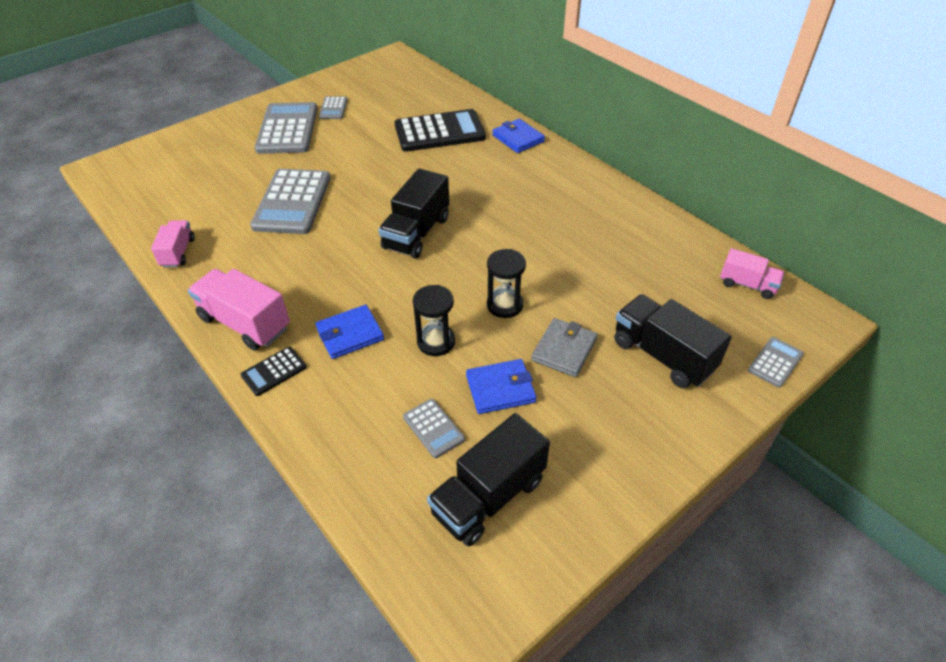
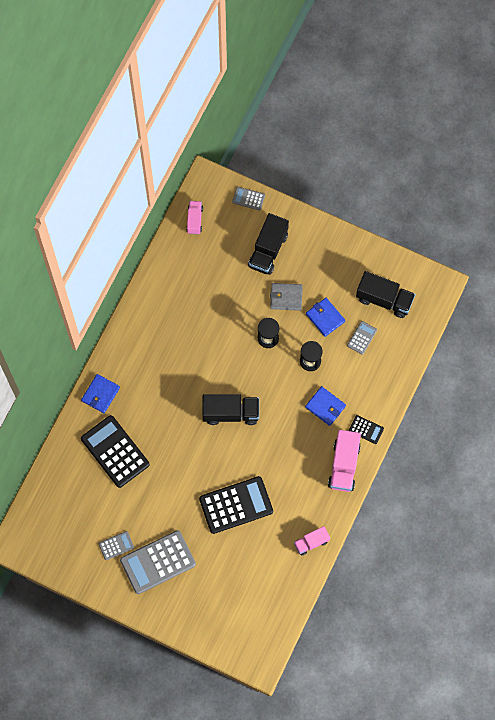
camera: 115 degrees left, 25 degrees up
grey calculator [250,169,331,234] -> black calculator [199,476,273,534]

